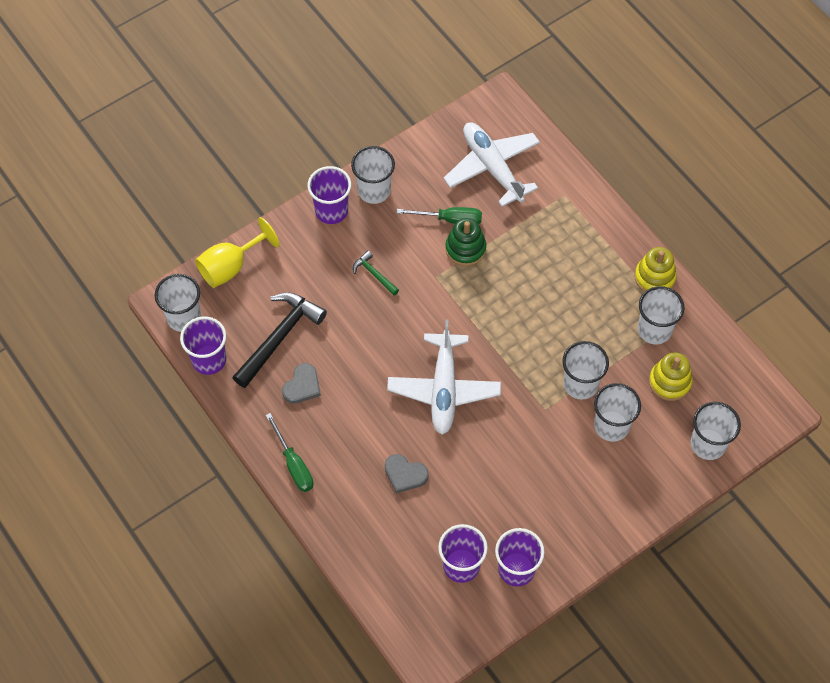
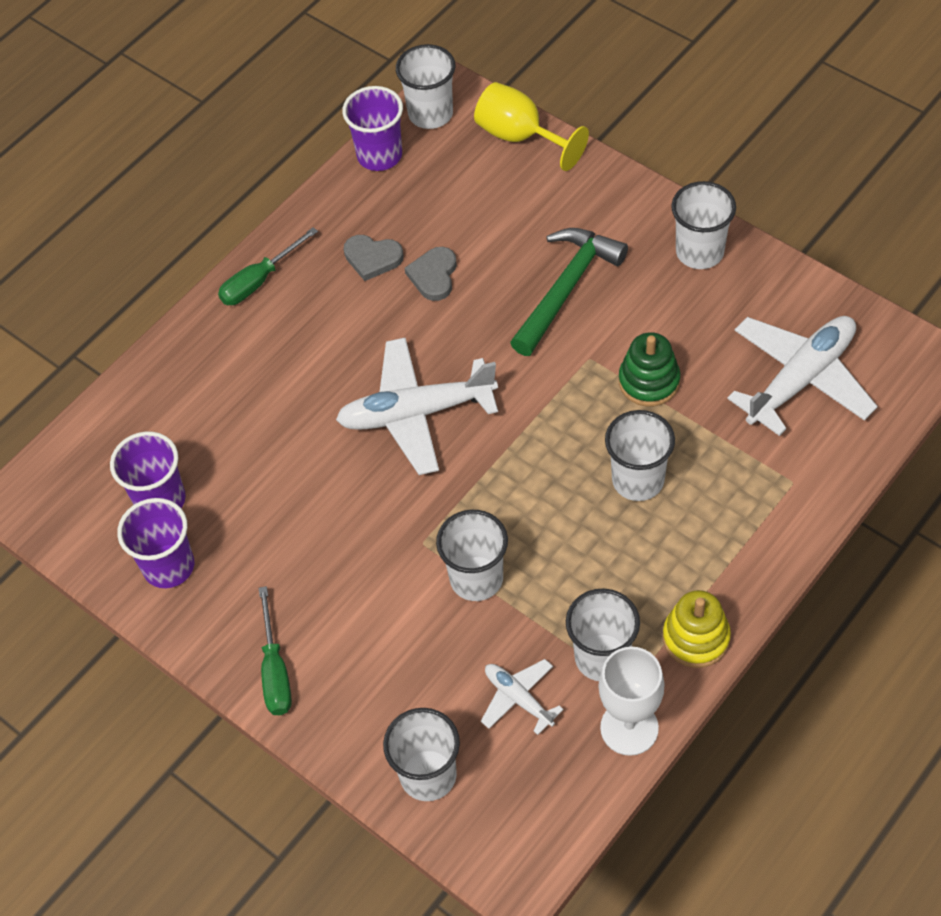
camera: 80 degrees right, 5 degrees down
black hammer [232,293,327,388] -> none
purple cup [308,166,351,224] -> none
green hammer [353,250,399,296] -> green hammer [510,228,628,356], size x2.02
grey heart [385,454,429,493] -> grey heart moved to [404,247,457,301]
green screwdriver [397,207,482,224] -> green screwdriver moved to [259,586,292,715]
white cup [594,383,641,442] -> white cup moved to [605,410,675,501]
yellow stacking toy [649,352,693,401] -> white plane [481,659,564,735]
none -> white goblet [598,647,664,756]

